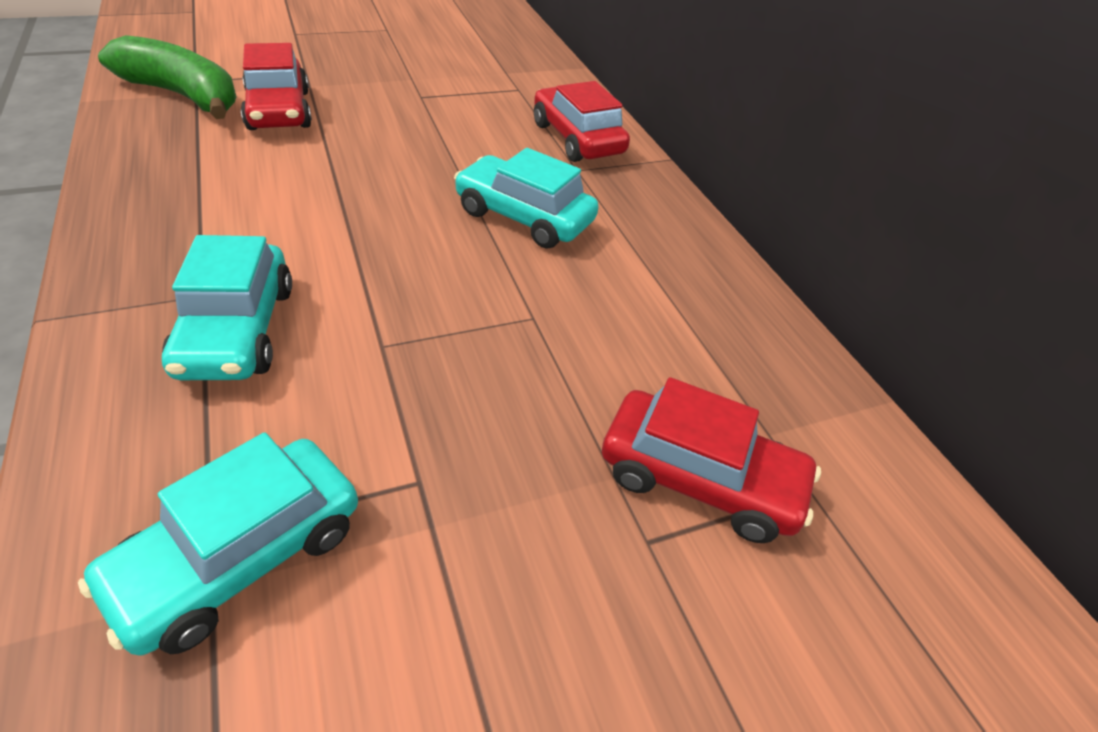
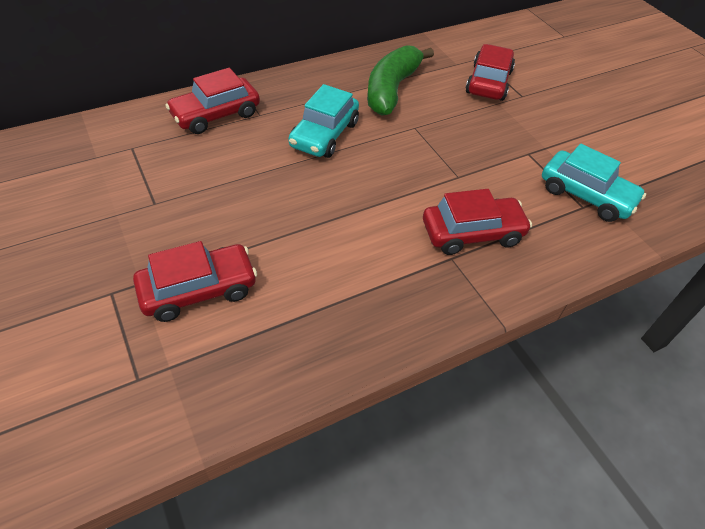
camera: 95 degrees left, 5 degrees up
green banana [98,35,236,119] -> green banana moved to [367,45,434,116]
turquoise car [162,235,292,380] -> red car [423,189,532,255]

